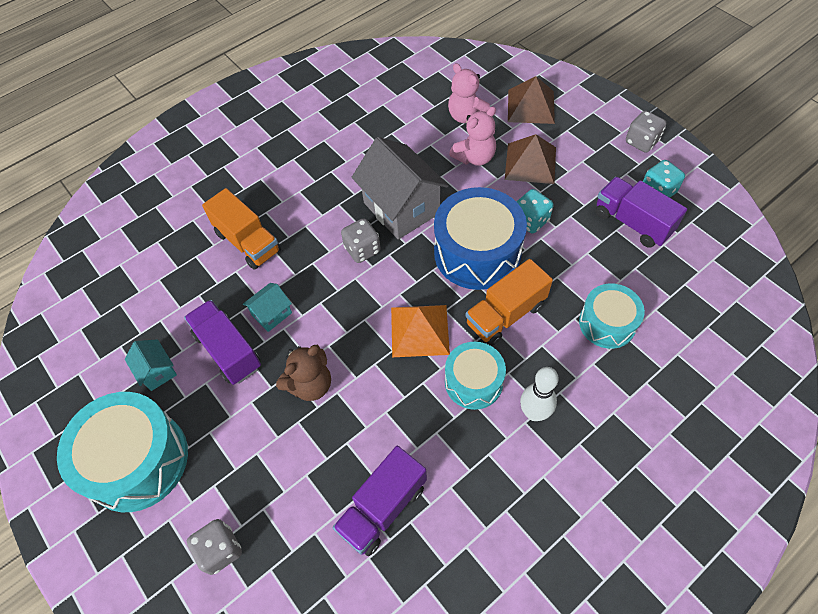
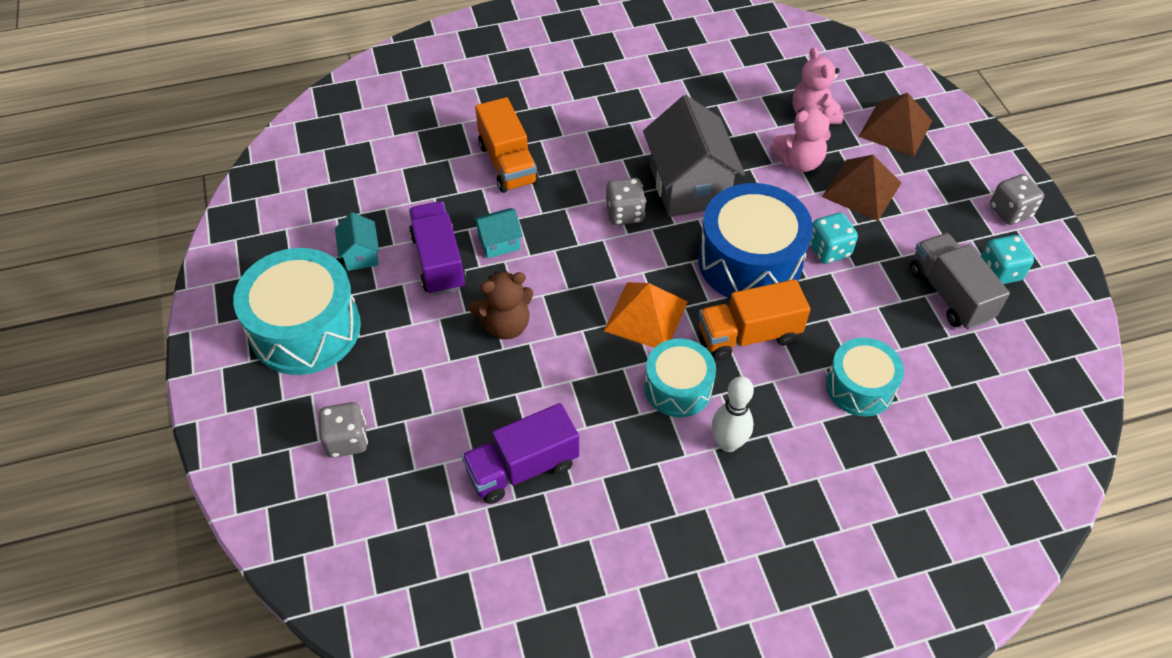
camera: 20 degrees right, 5 degrees down
purple truck [596,177,687,248] -> grey truck [910,233,1010,330]

